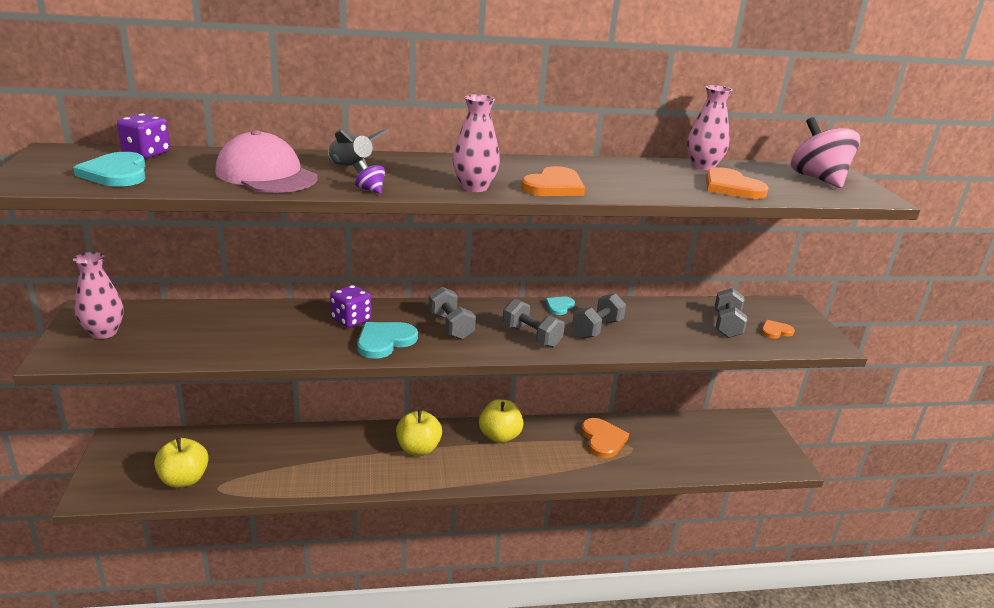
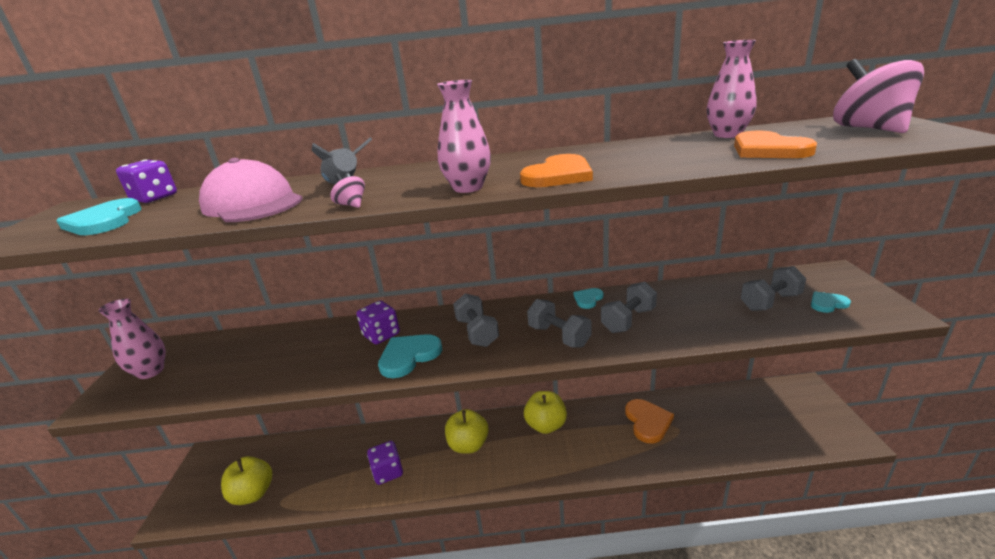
camera: 10 degrees right, 0 degrees up
purple spinning top [355,160,385,194] -> pink spinning top [330,174,365,208]
grey dumbbell [715,288,747,338] -> grey dumbbell turned 45 degrees clockwise [741,266,806,311]
orange heart [761,320,795,339] -> turquoise heart [811,292,851,313]
none -> purple dice [367,441,403,485]

